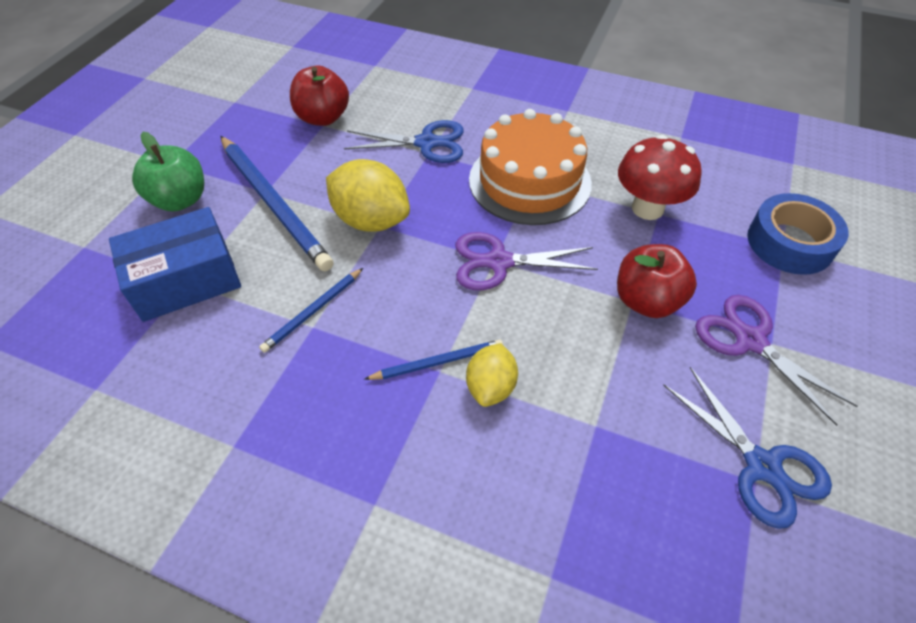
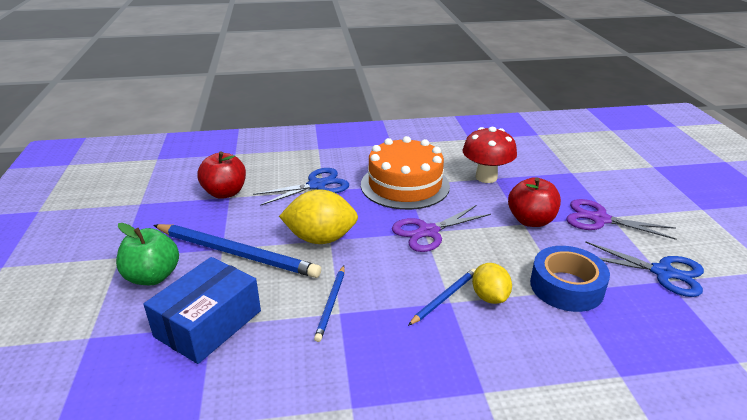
camera: 30 degrees left, 20 degrees down
blue tape [747,193,849,275] -> blue tape moved to [530,246,610,312]

